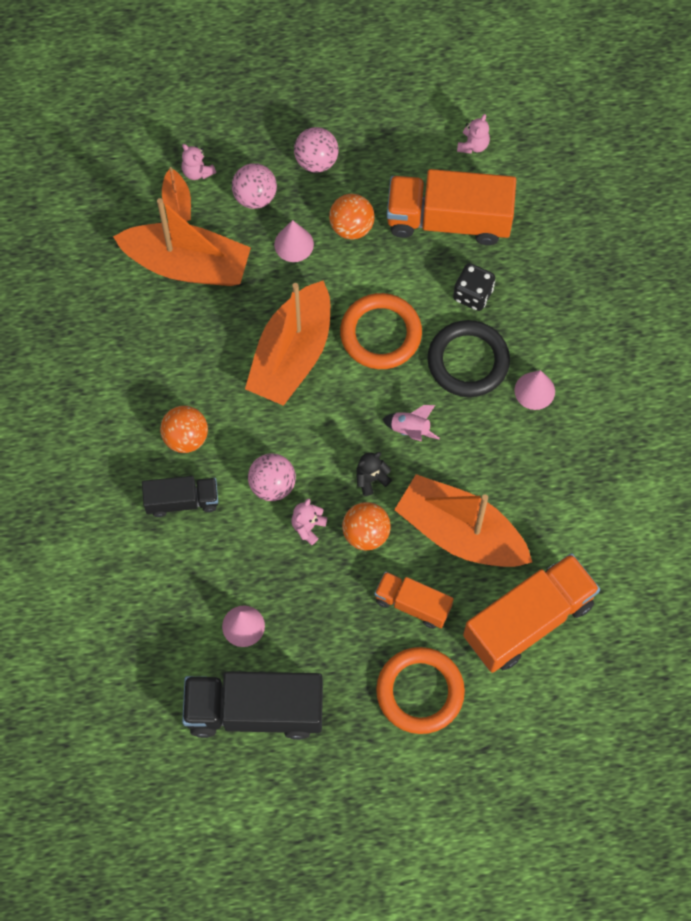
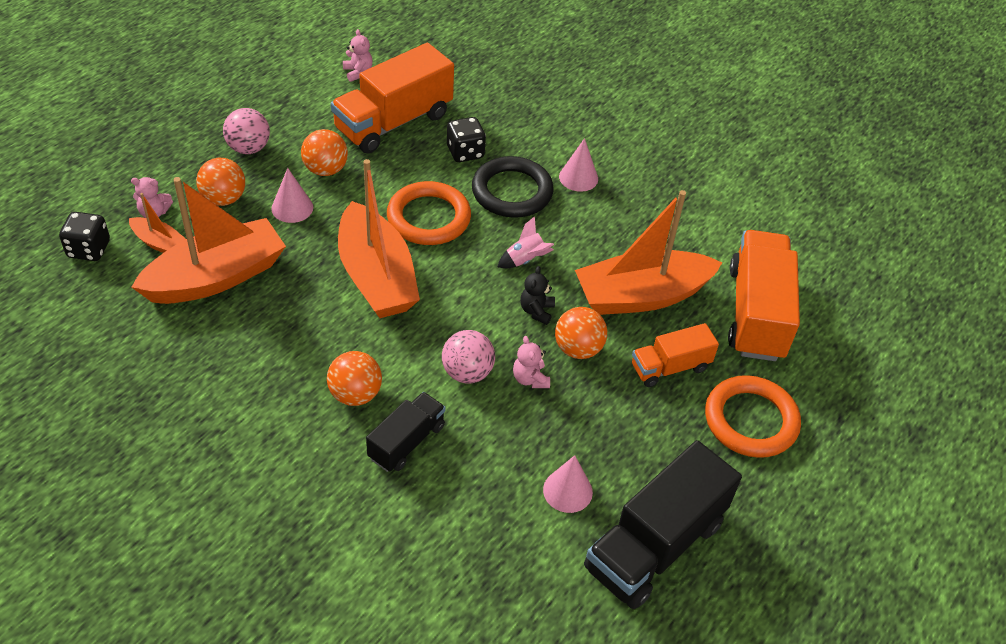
camera: 50 degrees left, 20 degrees down
pink ball [232,163,277,209] -> orange ball [196,158,245,206]
none -> black dice [59,212,110,261]

